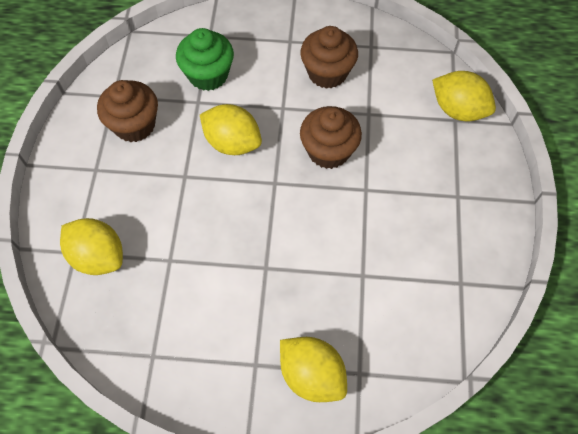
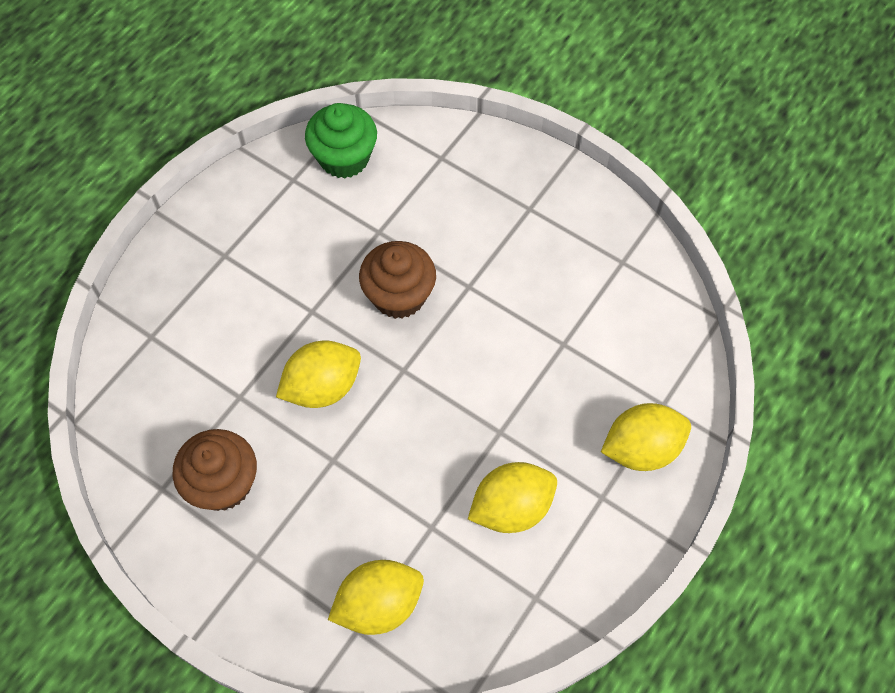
camera: 60 degrees left, 0 degrees up
green cupcake [176,28,234,91] -> green cupcake moved to [305,103,377,179]
brown cupcake [300,26,358,89] -> none
yellow lemon [432,71,496,121] -> yellow lemon moved to [468,462,557,533]

